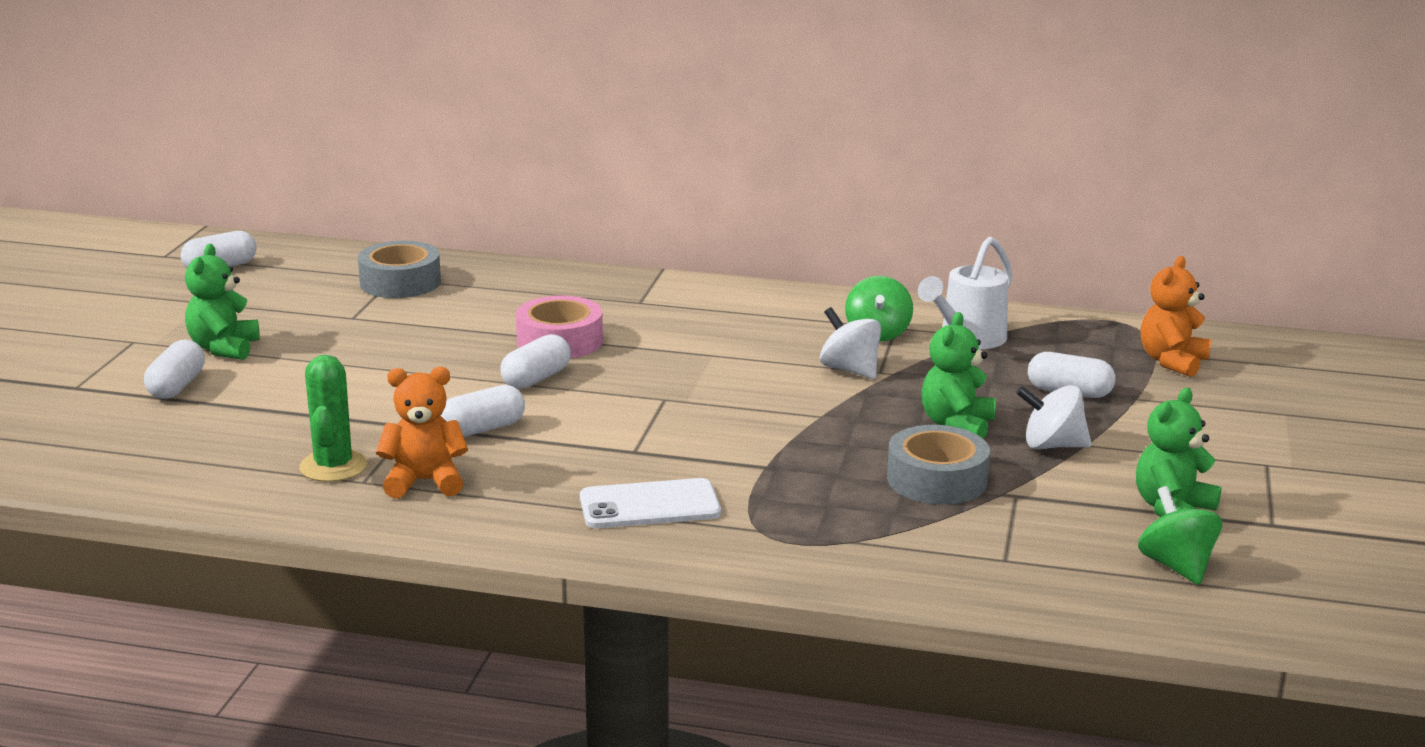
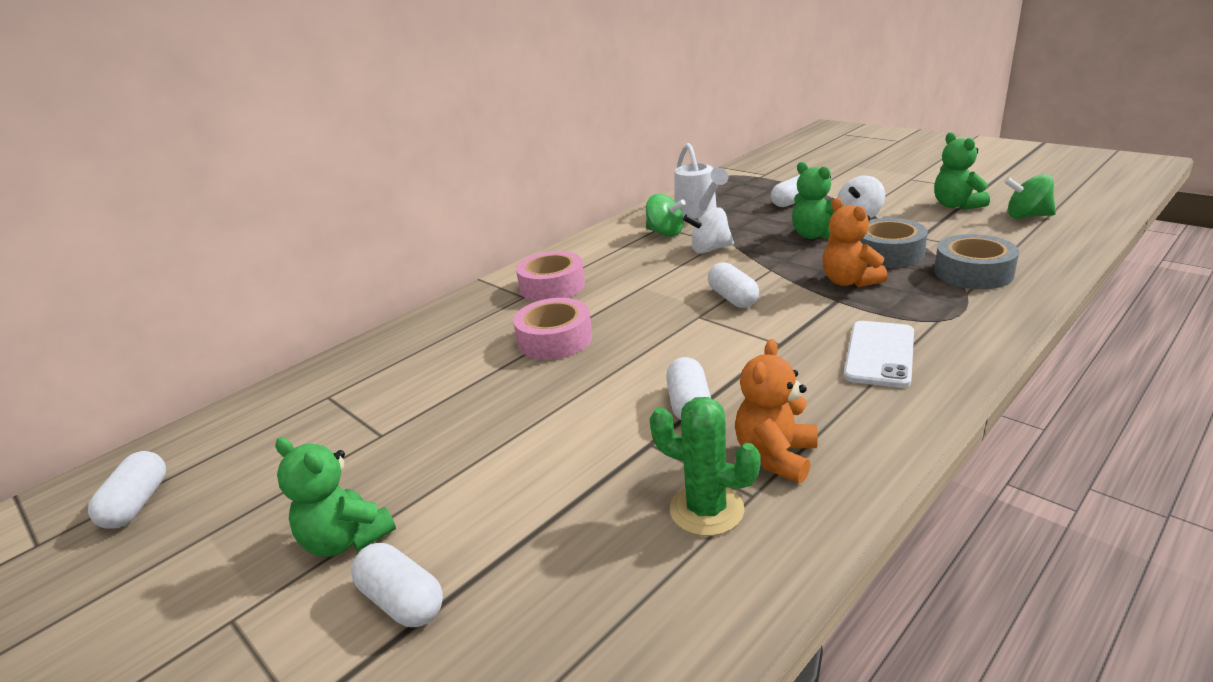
camera: 55 degrees left, 5 degrees up
grey tape [358,241,441,298] -> grey tape moved to [934,234,1019,289]
white capsule [500,334,571,389] -> white capsule moved to [708,262,759,308]
orange teddy bear [1140,256,1211,377] -> orange teddy bear moved to [823,198,887,287]
none -> pink tape [516,251,585,301]

